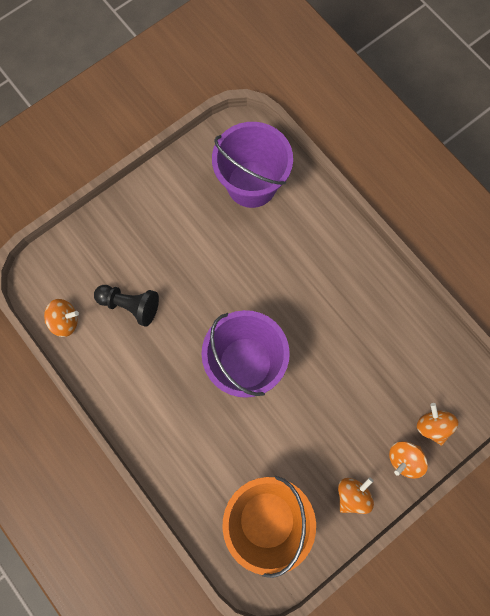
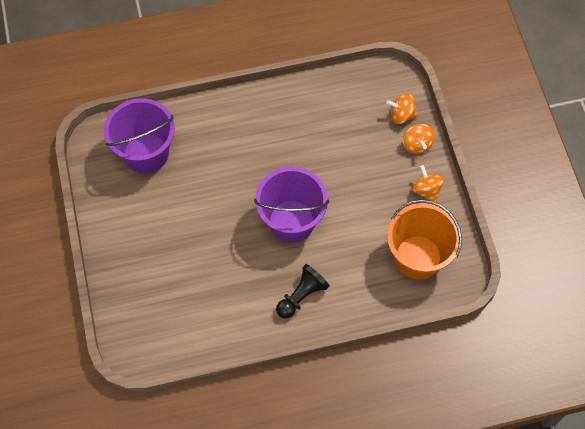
camera: 65 degrees left, 10 degrees down
orange spinning top [44,299,79,337] -> none
black pawn [94,285,159,327] -> black pawn moved to [276,264,330,319]

